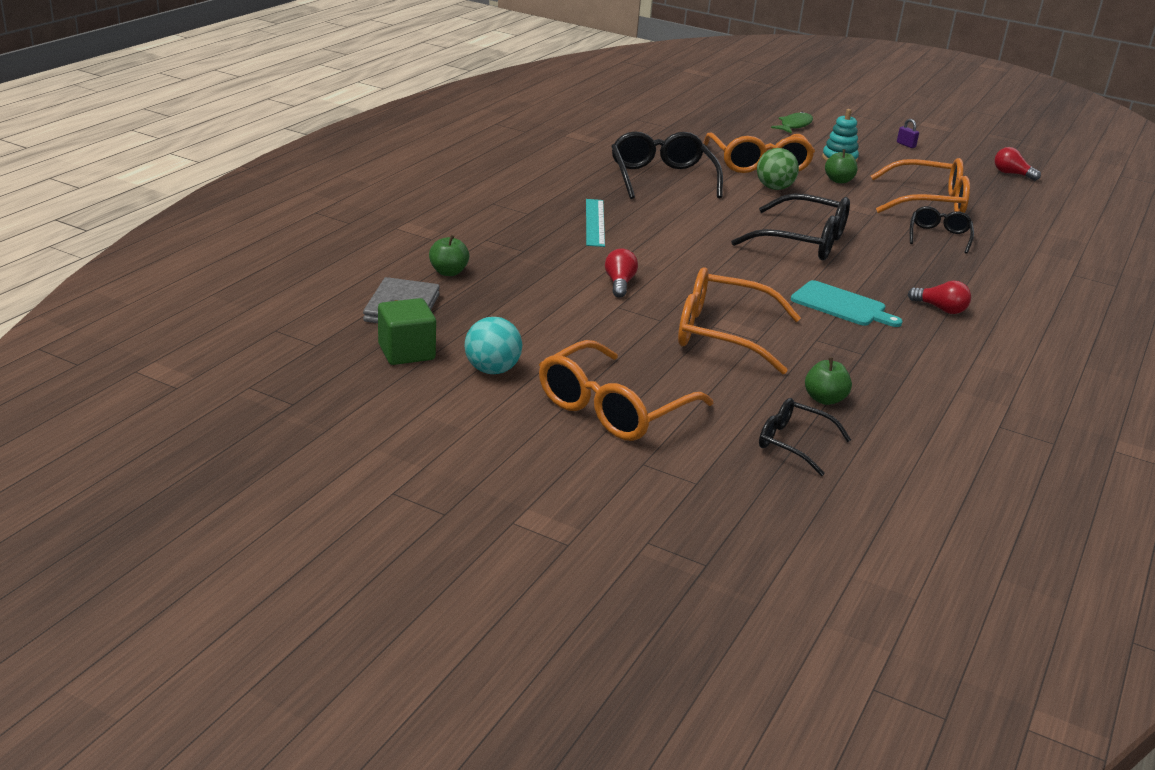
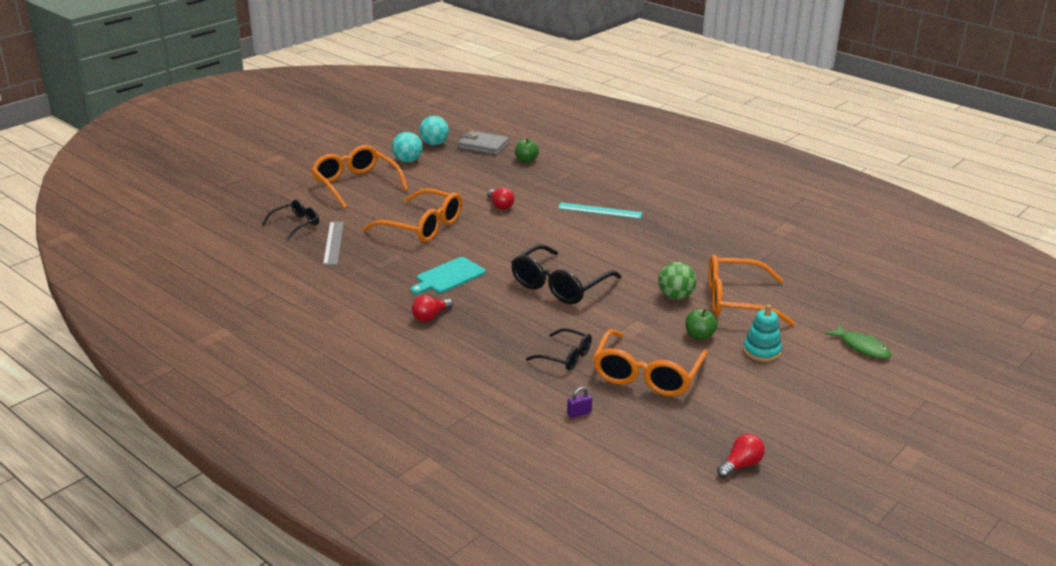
camera: 105 degrees right, 0 degrees up
green cube [378,298,436,365] -> turquoise ball [419,116,449,145]
red light bulb [605,248,638,298] -> red light bulb turned 45 degrees clockwise [487,188,514,210]
black glasses [611,131,723,199] -> none
orange glasses [678,267,801,374] -> orange glasses turned 90 degrees clockwise [363,188,462,242]
green apple [805,358,852,405] -> grey ruler [323,221,344,265]
purple padlock [897,119,919,148] -> purple padlock moved to [567,387,592,418]

